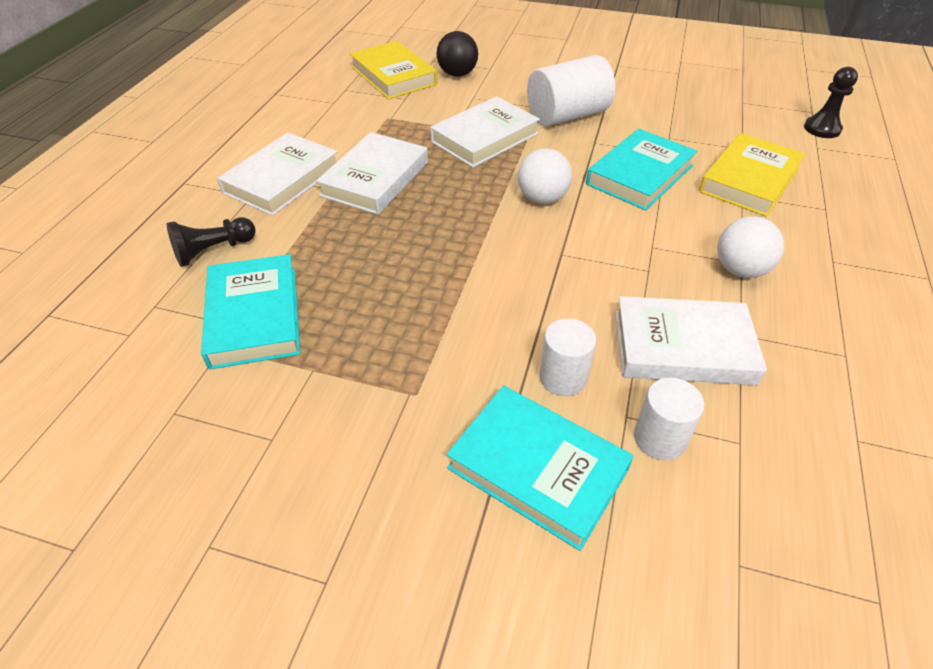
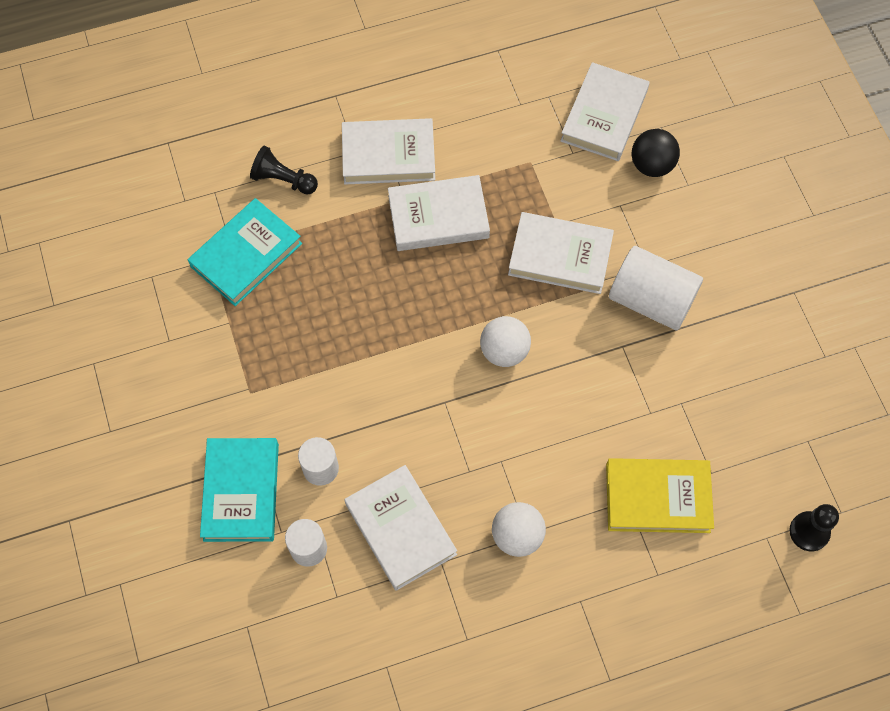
camera: 55 degrees right, 20 degrees up
yellow book [350,41,437,99] -> white book [560,62,650,161]
turquoise book [586,129,697,210] -> none

